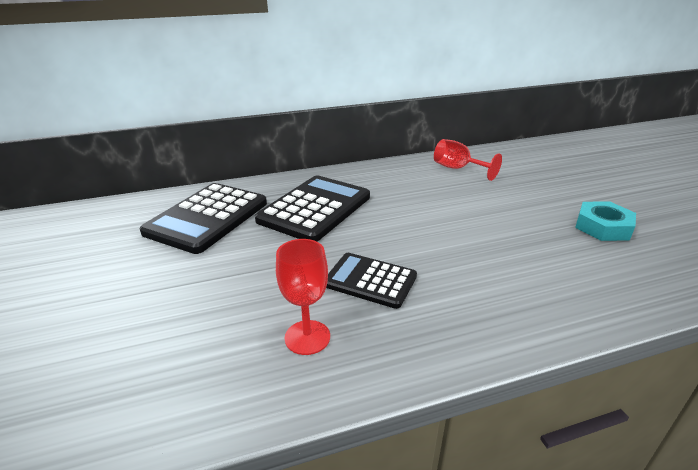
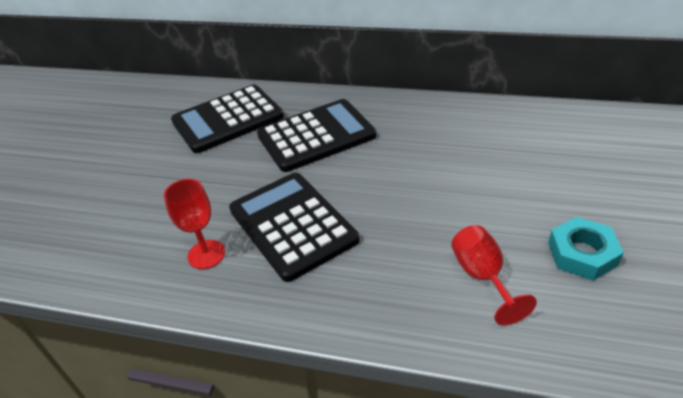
camera: 35 degrees right, 10 degrees up
black calculator [326,253,417,309] -> black calculator [229,173,359,282], size x1.64
red goblet [434,139,502,181] -> red goblet moved to [451,225,537,325]

